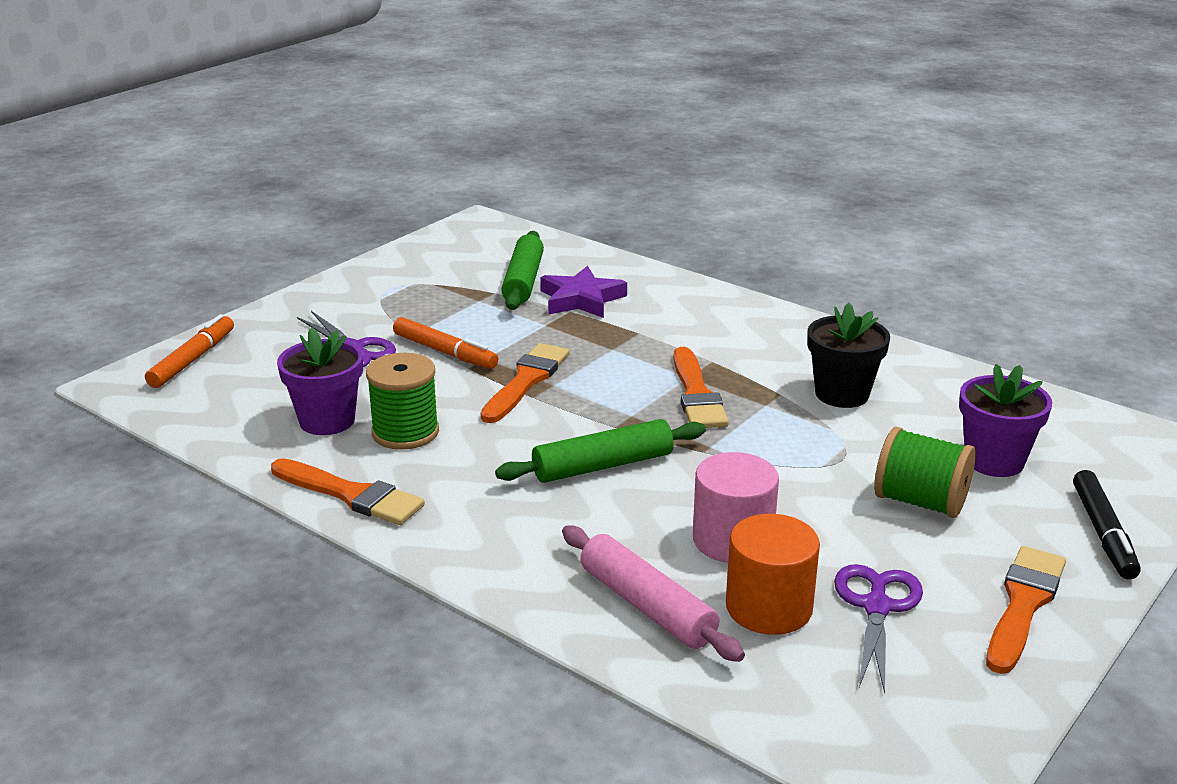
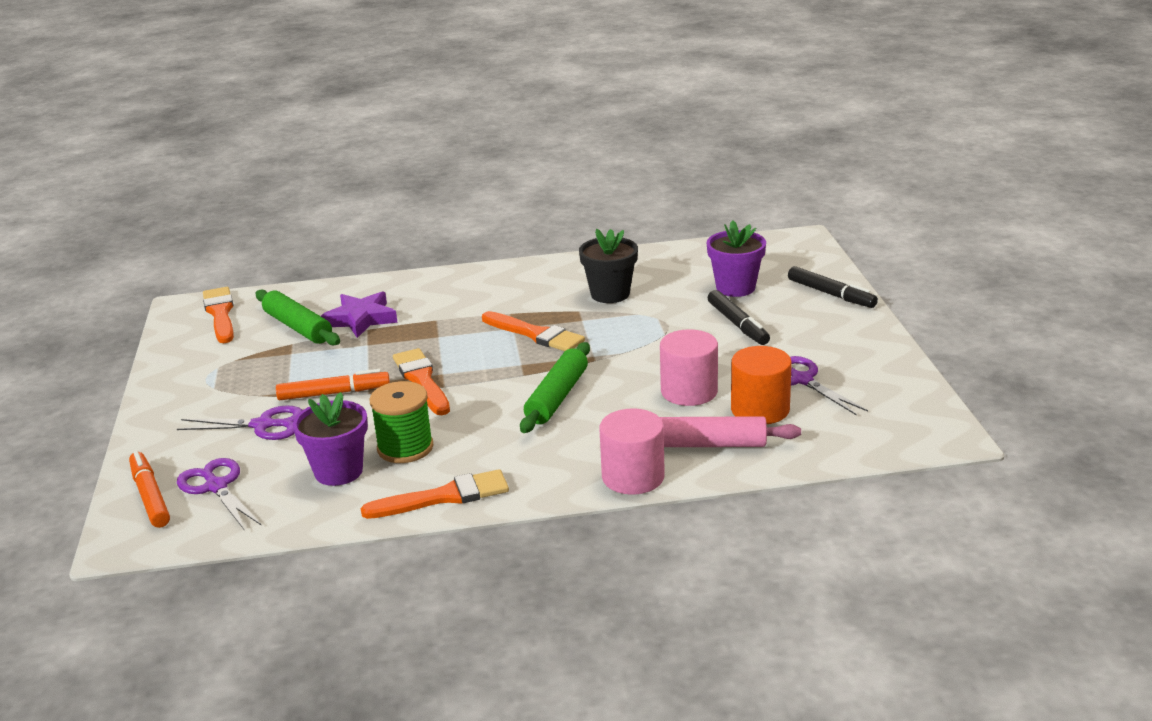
camera: 45 degrees left, 0 degrees up
green spool [874,427,976,518] -> black marker [708,290,770,345]
orange brush [986,546,1066,674] -> orange brush moved to [203,287,234,343]
none -> purple scissors [177,458,262,531]
none -> pink cylinder [599,408,665,495]

